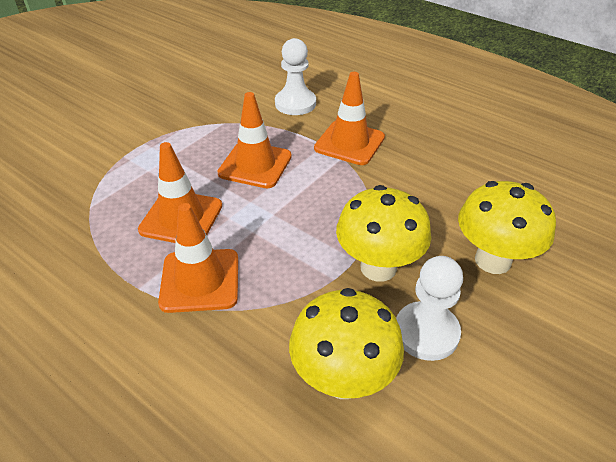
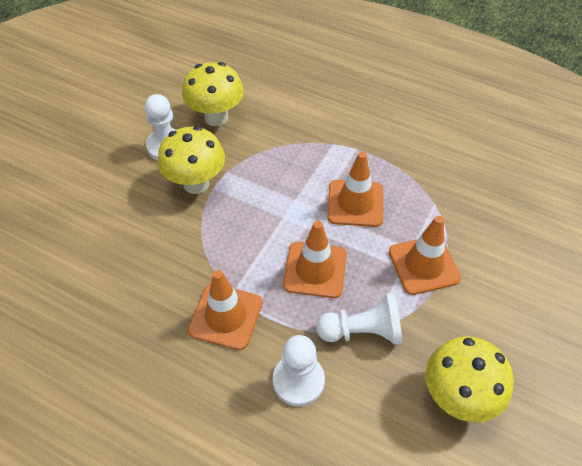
camera: 170 degrees right, 10 degrees up
orange traffic cone [158,203,238,313] -> orange traffic cone moved to [389,216,461,295]
yellow mushroom [458,181,556,274] -> yellow mushroom moved to [426,336,514,423]
none -> white pawn [316,293,402,345]

